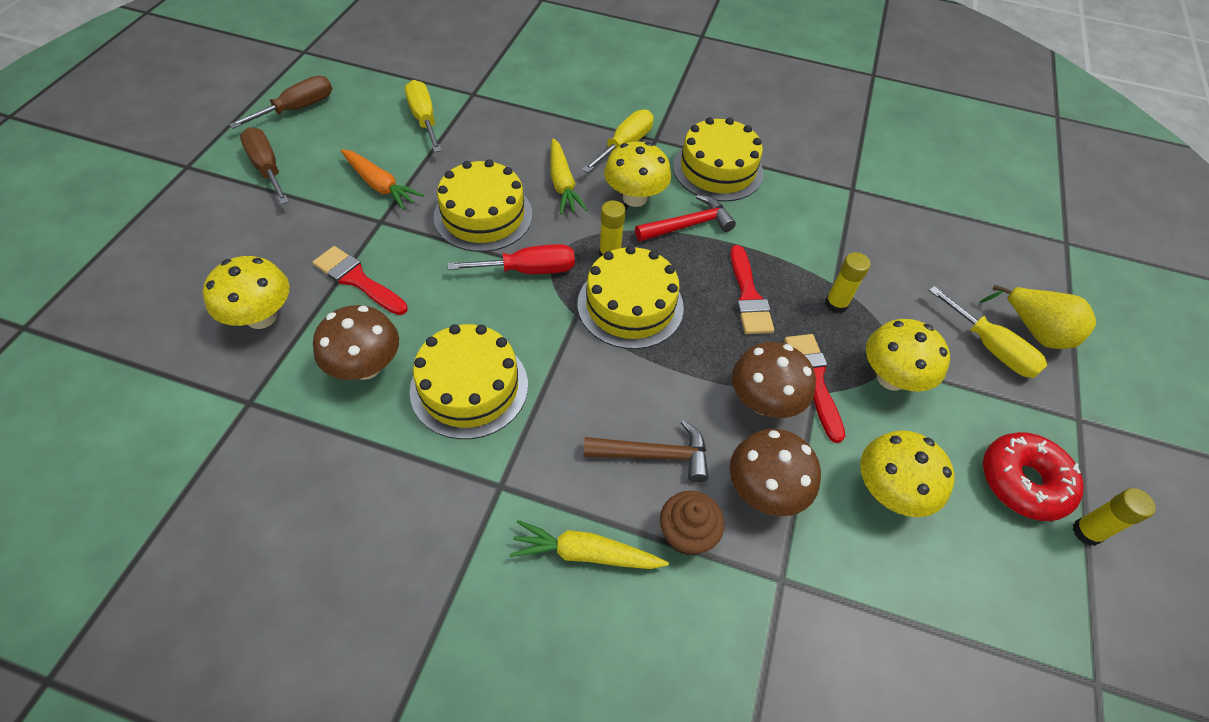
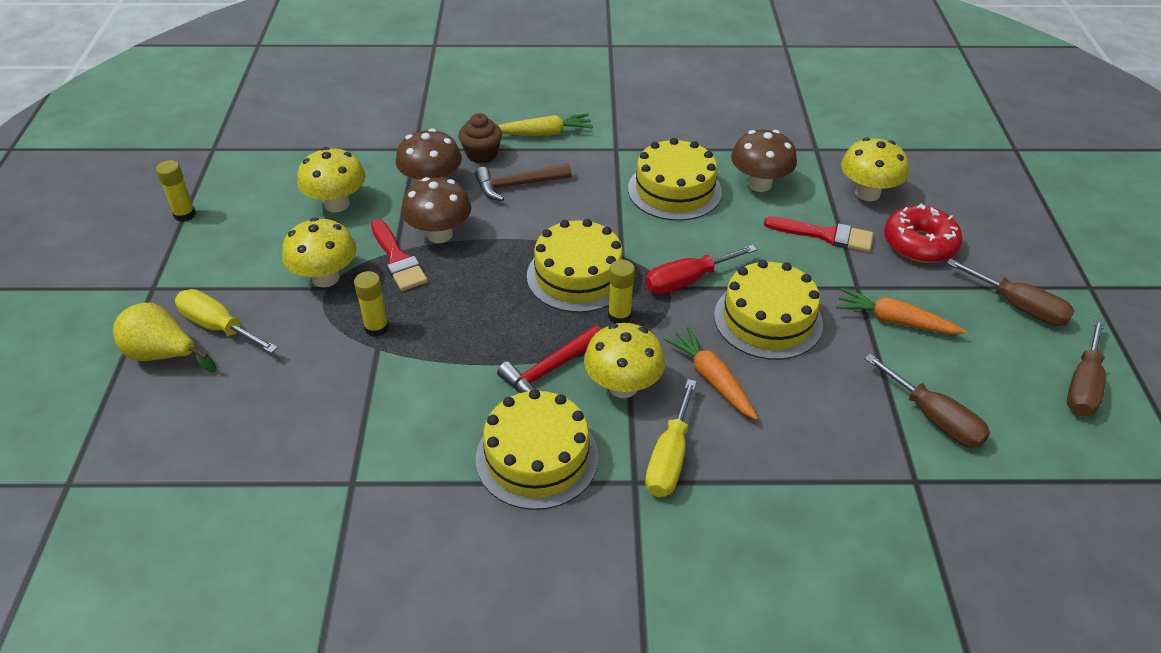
camera: 165 degrees right, 10 degrees down
yellow screwdriver [405,80,442,152] -> brown screwdriver [864,354,990,448]
yellow carrot [550,138,587,215] -> orange carrot [664,327,758,420]
red brush [730,245,774,334] -> none
red donut [983,432,1084,521] -> red donut moved to [884,204,963,263]

